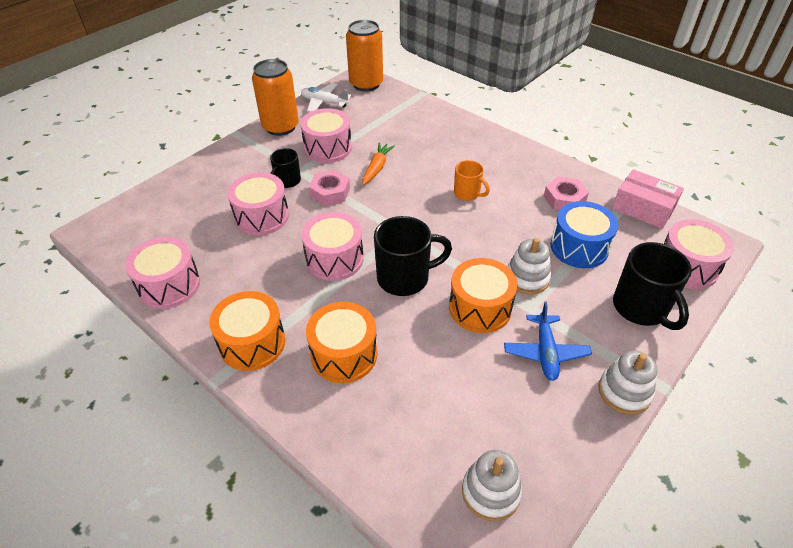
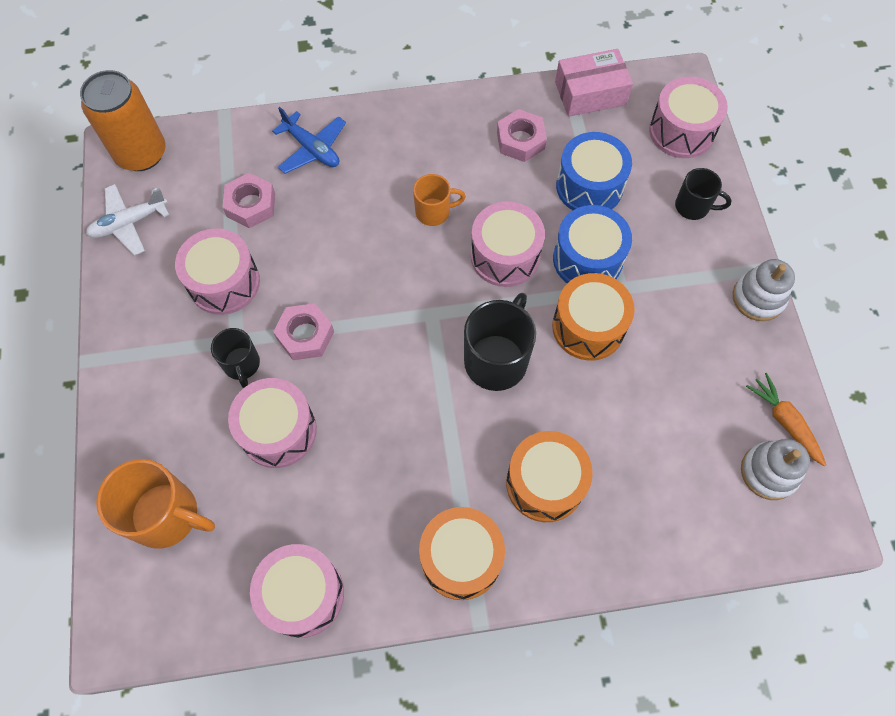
camera: 50 degrees left, 20 degrees up
orange can [252,59,299,136] -> none
pink drum [301,212,364,281] -> pink drum moved to [471,201,545,287]
orange carrot [363,142,395,185] -> orange carrot moved to [746,373,826,467]
blue plane [504,302,592,381] -> blue plane moved to [272,107,346,174]
white stacking toy [507,238,552,294] -> blue drum [553,205,632,283]
black mug [613,242,692,330] -> black mug [675,168,732,220], size x0.58
none -> orange mug [96,459,215,549]
none -> pink nut [222,173,275,228]

